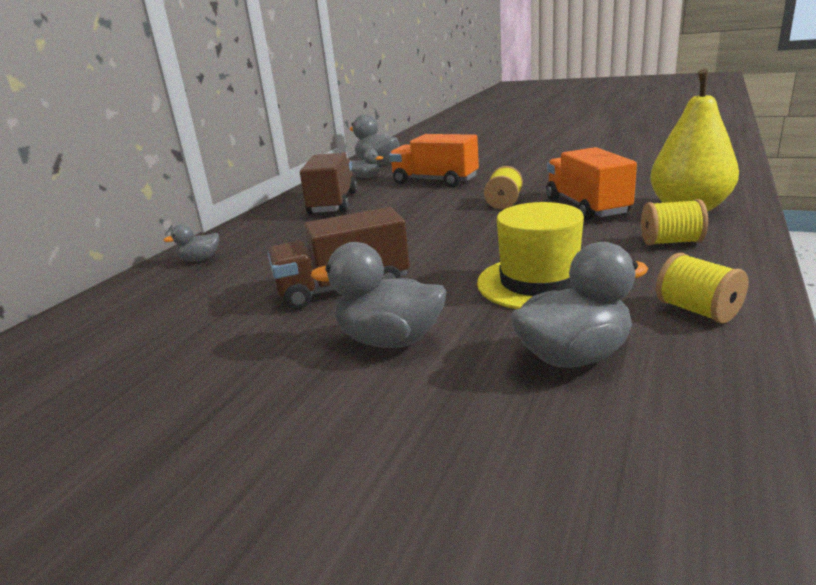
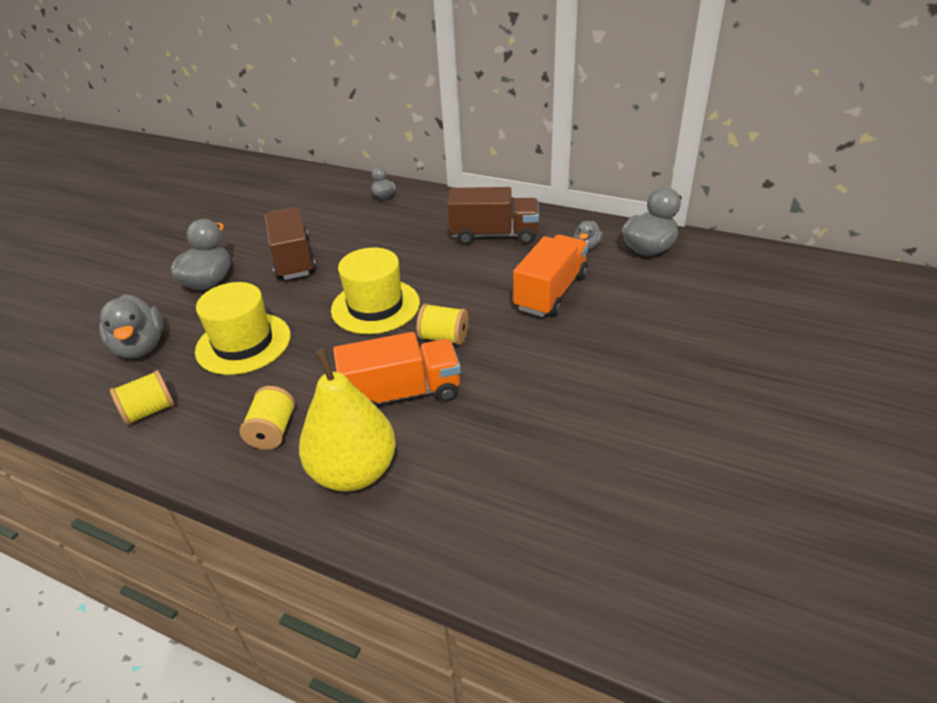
camera: 90 degrees right, 15 degrees up
none -> yellow hat [331,248,420,334]

